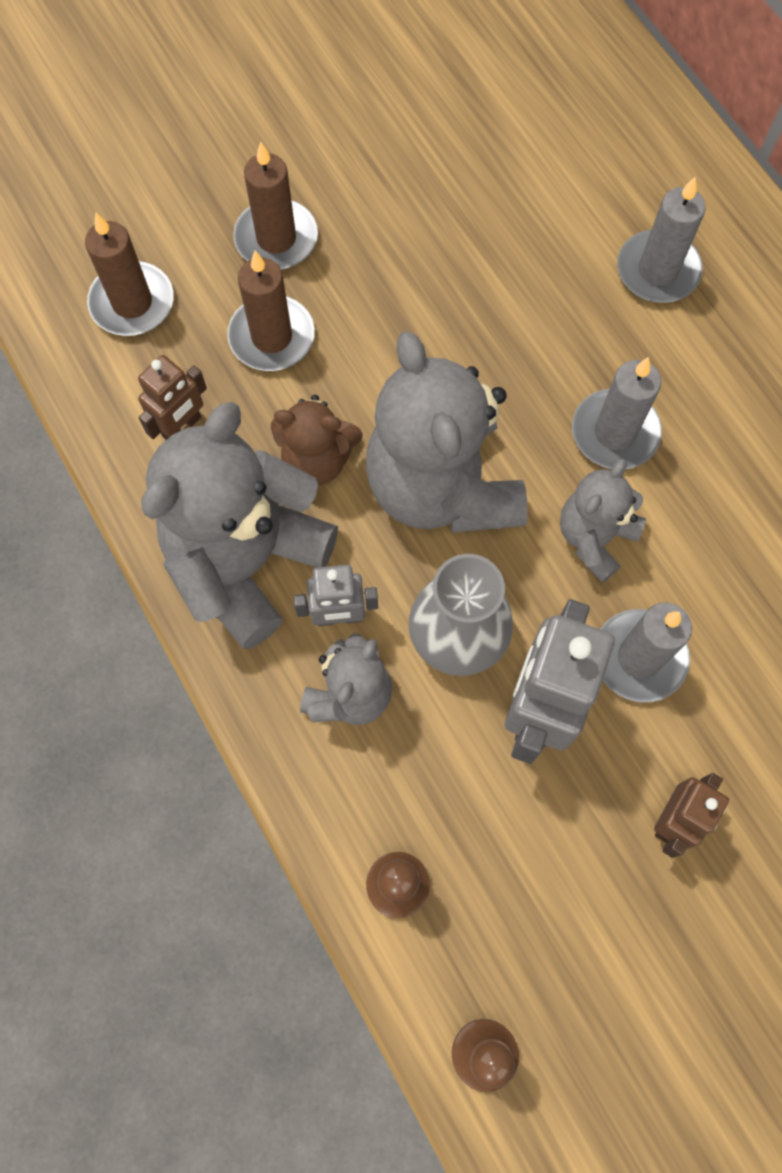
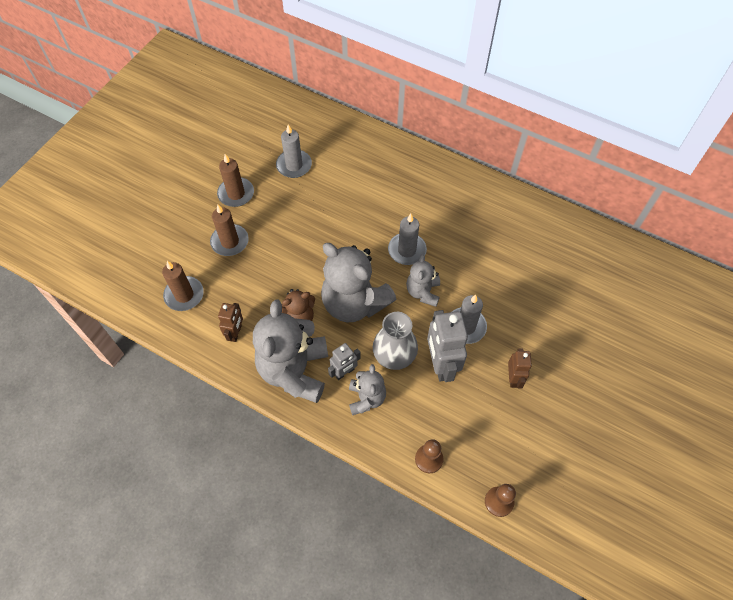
camera: 30 degrees left, 10 degrees down
brown candle [227,251,315,371] -> brown candle moved to [217,154,254,207]
grey candle [617,177,706,303] -> grey candle moved to [276,124,312,178]

